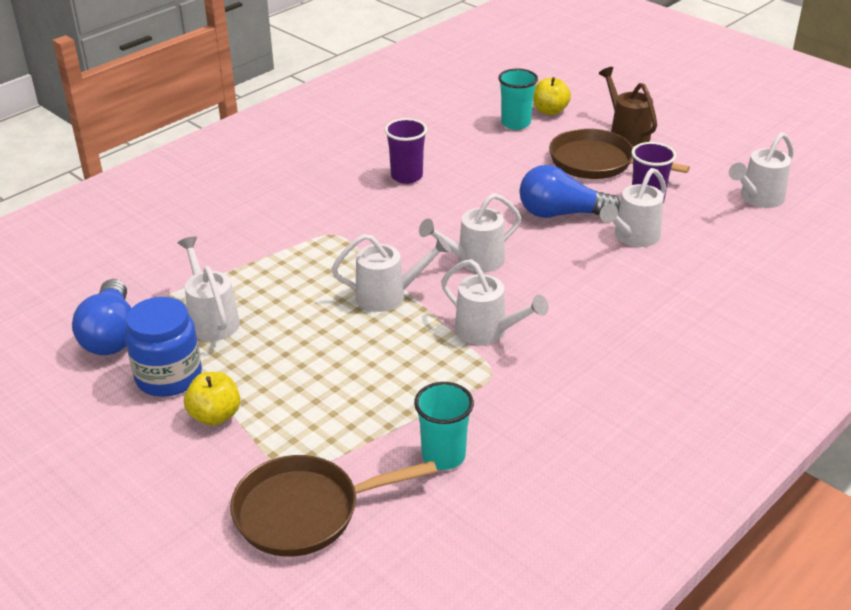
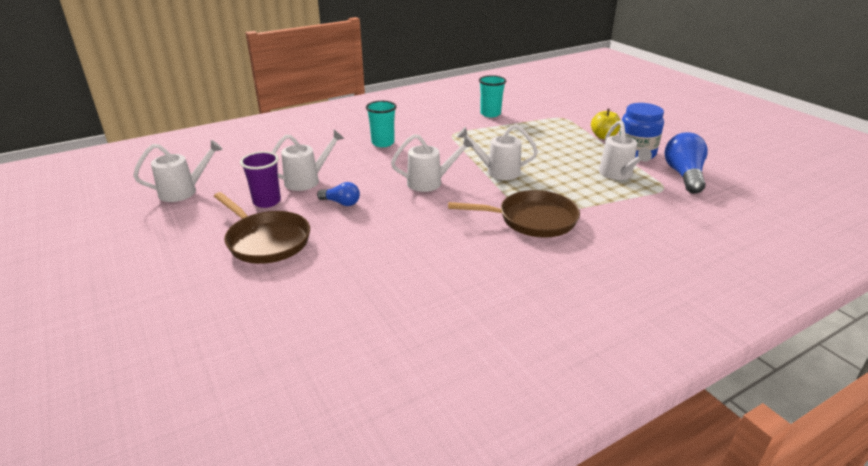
camera: 165 degrees left, 5 degrees down
brown pan [230,455,437,557] -> brown pan moved to [448,190,580,238]
purple cup [385,118,427,184] -> none
white watering can [441,259,548,345] -> none
turquoise cup [498,68,538,130] -> turquoise cup moved to [366,101,397,147]
blue light bulb [519,165,620,218] -> blue light bulb [317,182,360,206], size x0.56
yellow apple [533,77,571,115] -> none
brown watering can [599,67,657,147] -> none

